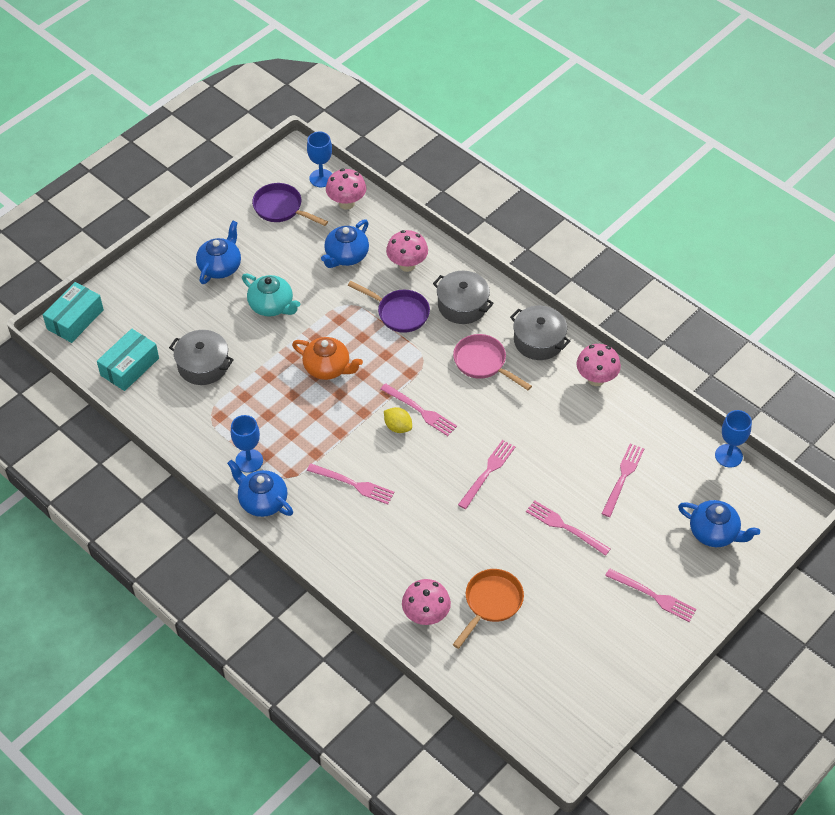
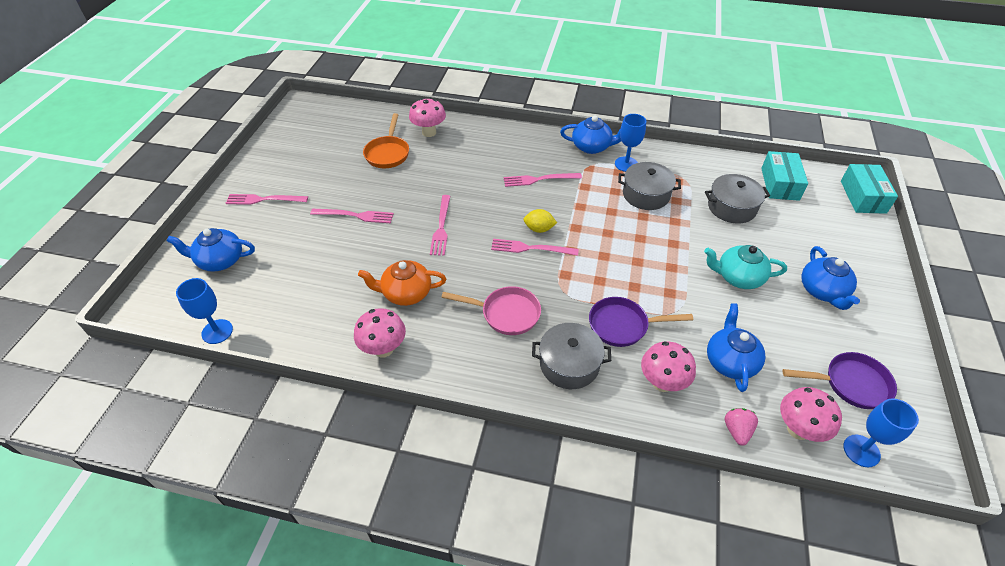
camera: 150 degrees right, 5 degrees down
orange teapot [292,337,363,380] -> orange teapot moved to [358,260,446,306]
grey pot [510,306,570,360] -> grey pot moved to [618,162,681,210]
pink fork [601,444,644,517] -> none
none -> pink strawberry [725,408,758,446]

